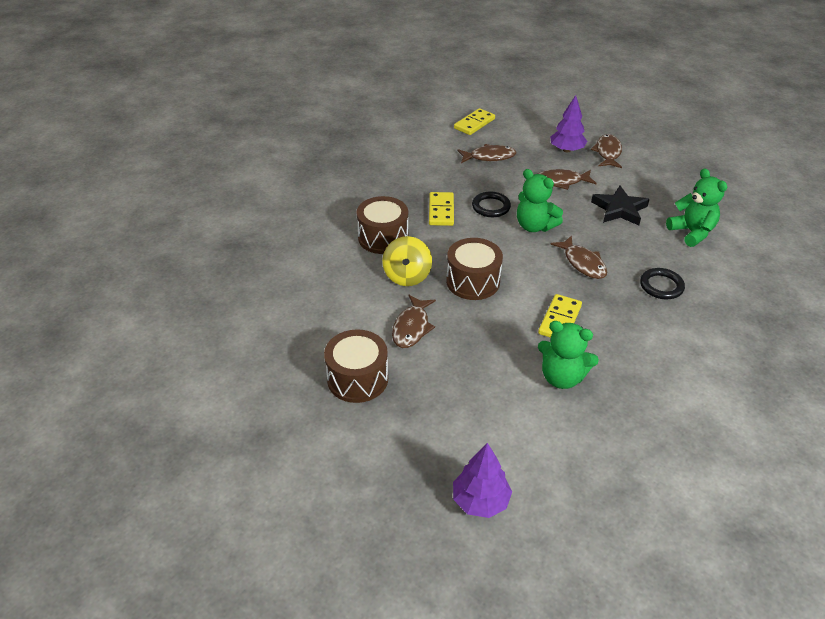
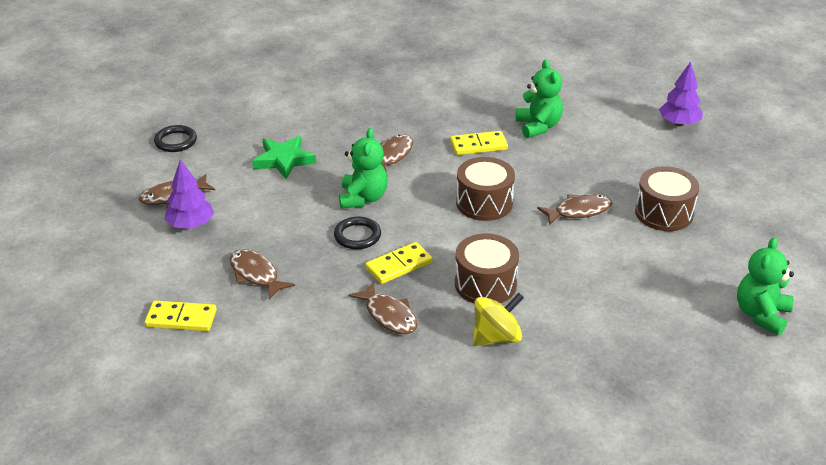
camera: 125 degrees left, 5 degrees down
yellow spinning top [382,236,432,286] -> yellow spinning top moved to [473,293,524,346]
brown fish [538,169,597,190] -> brown fish moved to [348,281,418,334]
black star [591,186,650,225] -> green star [252,136,316,179]
black ring [640,268,685,299] -> black ring moved to [154,125,197,152]
green teddy bear [666,168,727,247] -> green teddy bear moved to [737,237,794,336]

